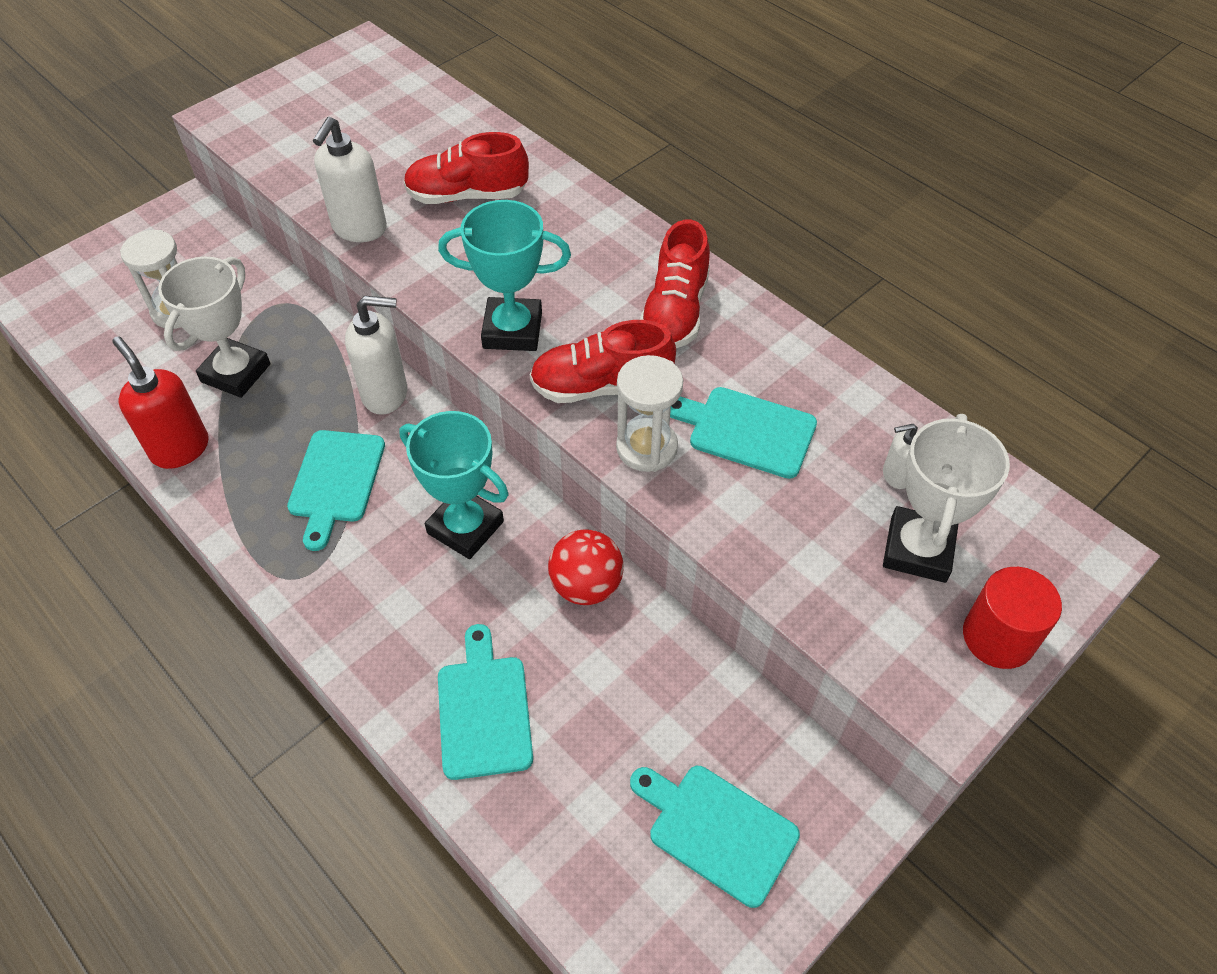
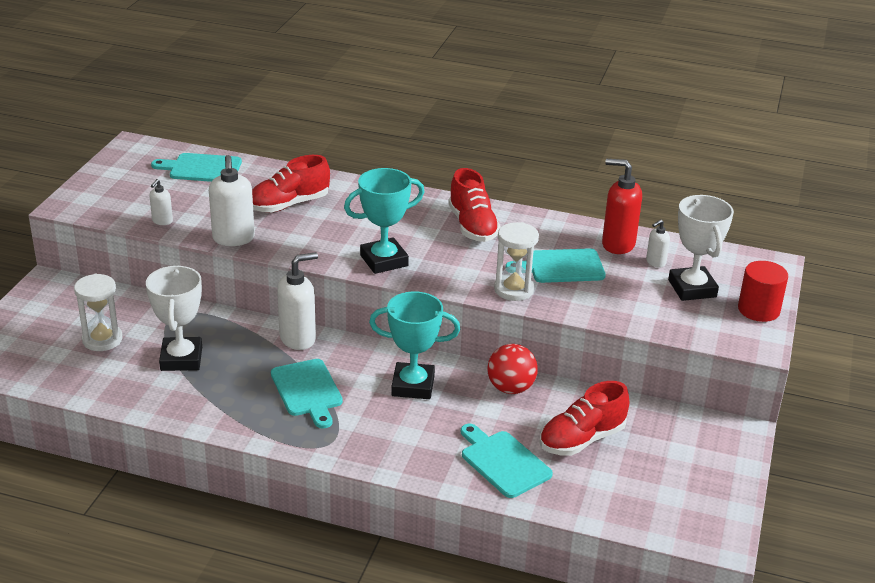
camera: 30 degrees left, 20 degrees down
red soap dispenser [112,336,209,469] -> red soap dispenser moved to [602,159,642,254]
red shoe [530,320,676,403] -> red shoe moved to [539,381,629,456]
turquoise cutting board [630,766,800,908] -> turquoise cutting board moved to [151,153,242,182]
none -> white soap dispenser [149,179,173,225]

